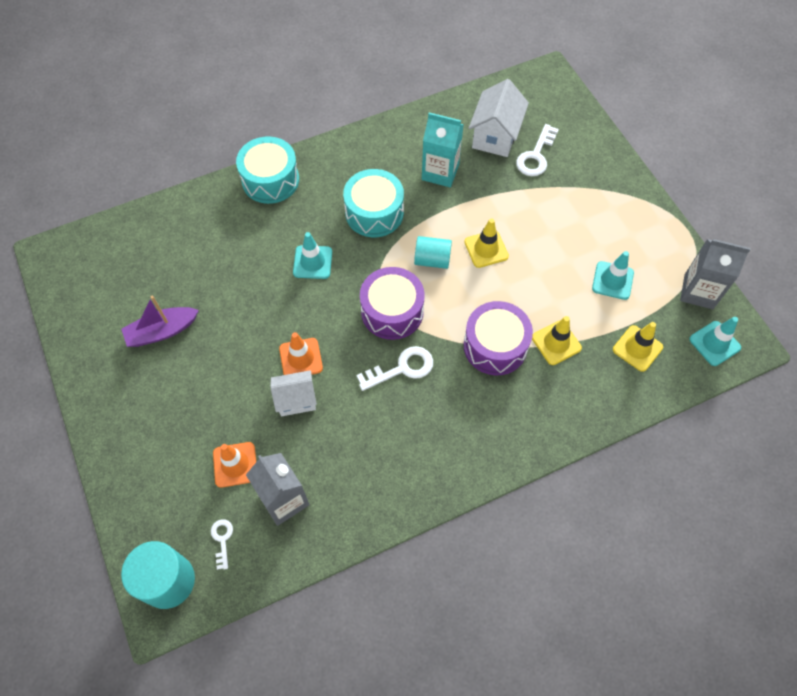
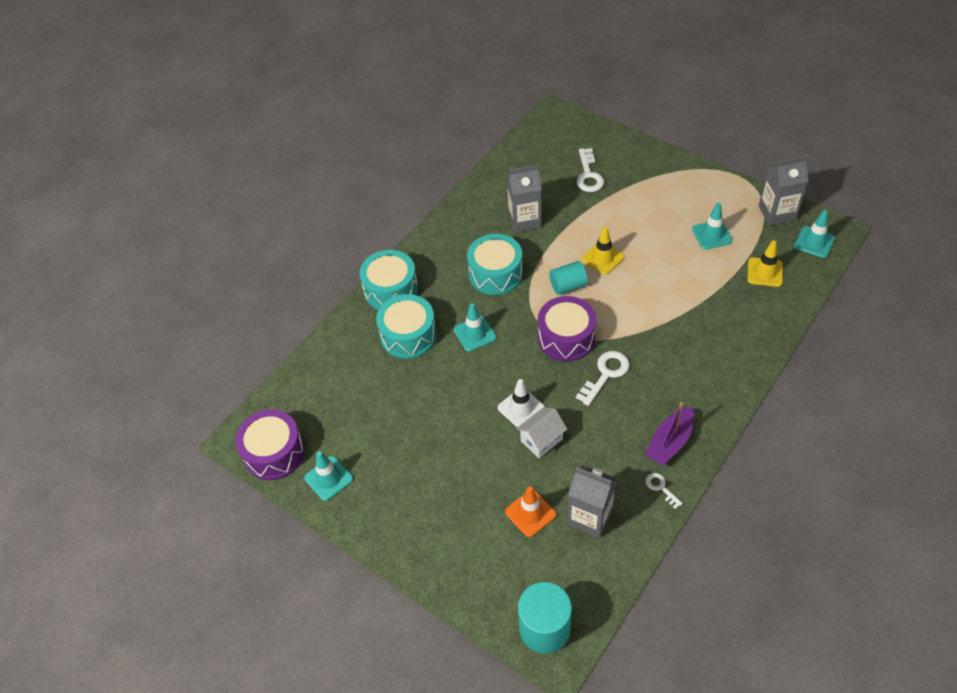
camera: 25 degrees left, 10 degrees down
purple boat [121,296,199,347] -> purple boat moved to [645,402,694,465]
white key [211,519,233,570] -> white key moved to [645,473,683,509]
orange traffic cone [279,332,323,375] -> white traffic cone [498,379,545,428]
turquoise carton [422,112,464,187] -> grey carton [507,165,542,233]
purple drum [463,301,533,375] -> purple drum moved to [235,409,305,480]
white house [469,79,529,157] -> none
yellow traffic cone [532,316,582,365] -> none
none -> turquoise traffic cone [304,451,353,501]
none -> turquoise drum [376,294,437,359]

